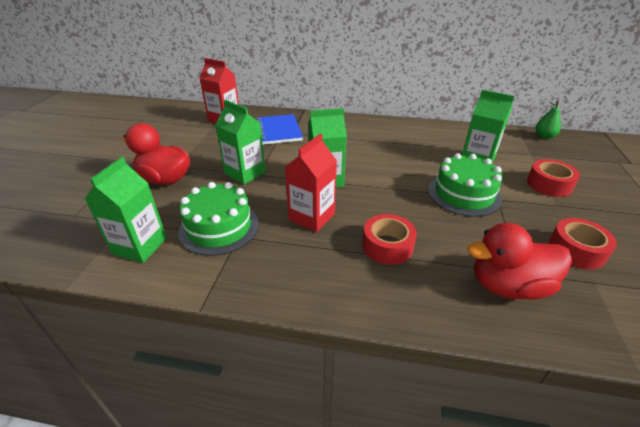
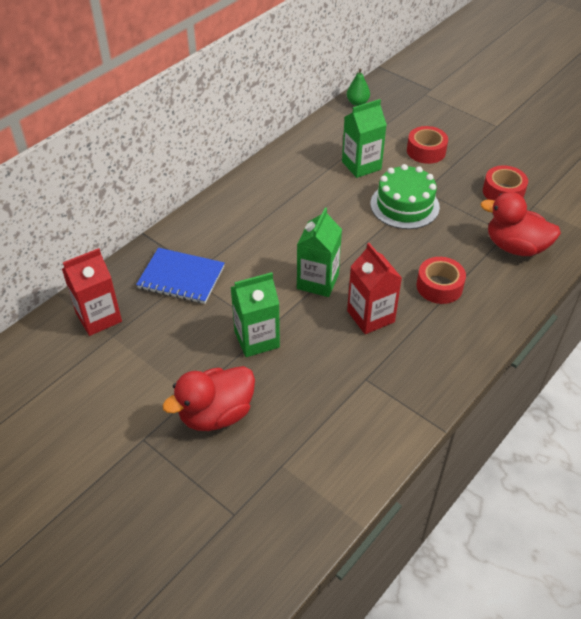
camera: 60 degrees left, 10 degrees up
green carton [85,157,167,263] -> none
green cake [178,182,259,256] -> none
red duck [467,223,572,300] -> red duck turned 90 degrees clockwise [480,192,561,256]

